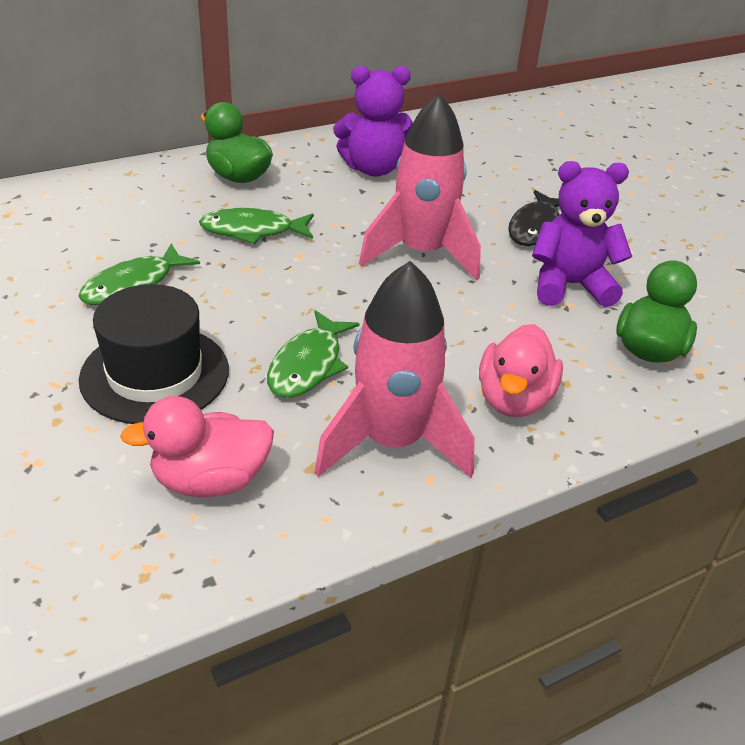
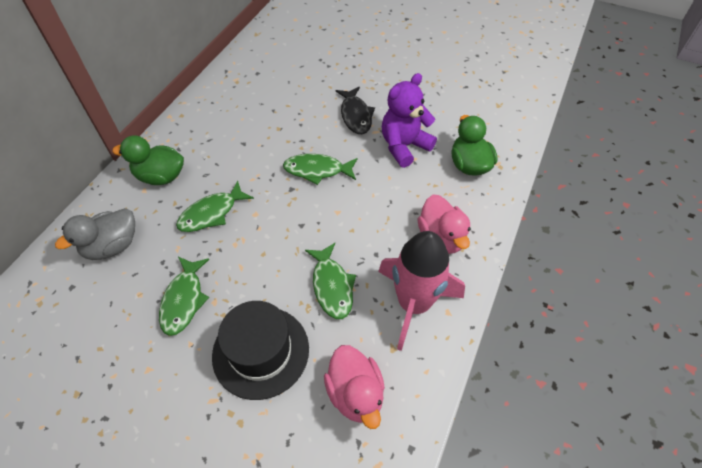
camera: 35 degrees left, 15 degrees up
pink duck [120,396,274,497] -> pink duck turned 60 degrees counterclockwise [324,345,385,429]
purple teddy bear [333,66,413,177] -> none
pink rocket [359,93,481,281] -> green fish [283,154,357,185]
none -> grey duck [55,208,135,260]

